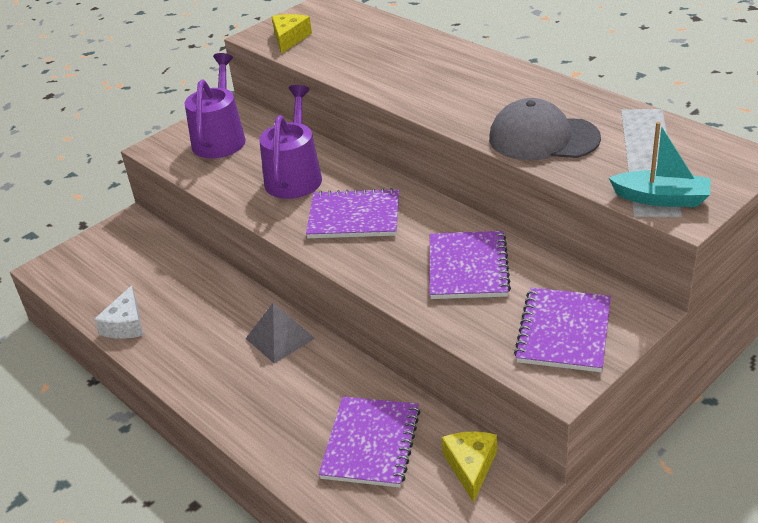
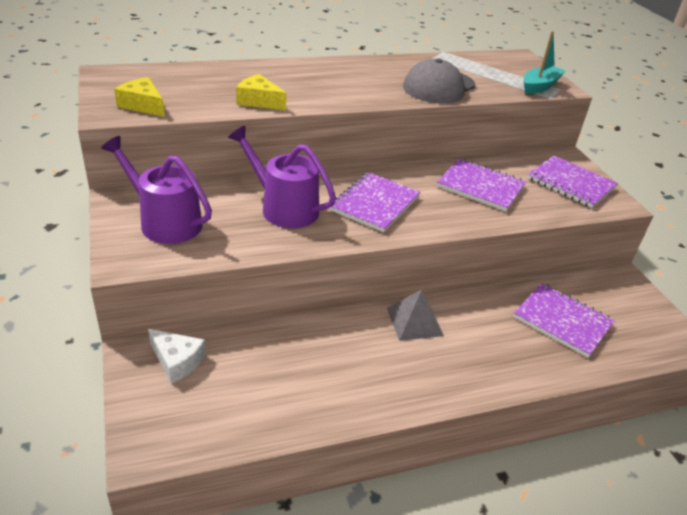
camera: 70 degrees left, 0 degrees up
white cheese [94,285,143,339] -> white cheese moved to [148,329,206,384]
yellow cheese [442,431,497,503] -> yellow cheese moved to [236,74,286,110]

